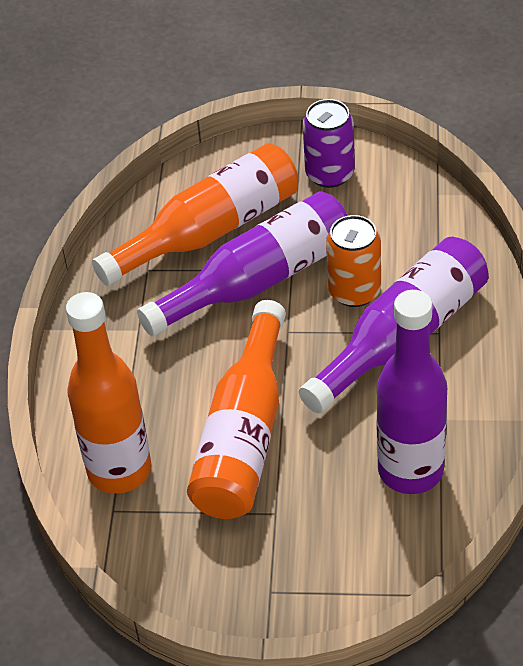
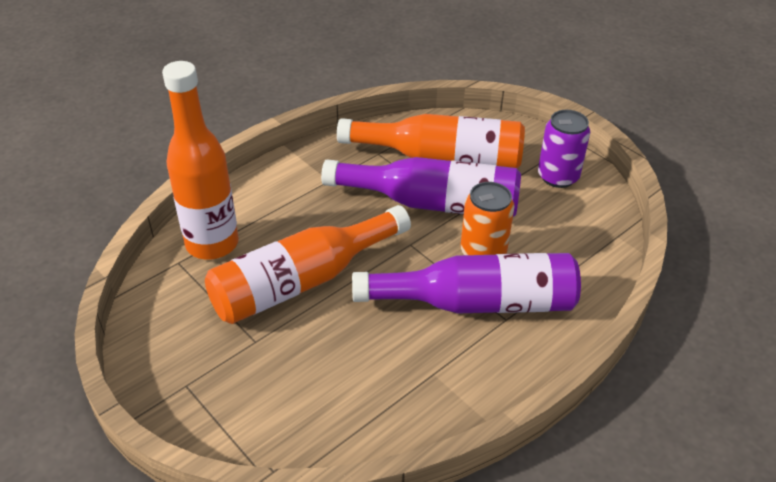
camera: 40 degrees right, 5 degrees down
purple bottle [376,290,447,494] -> none

